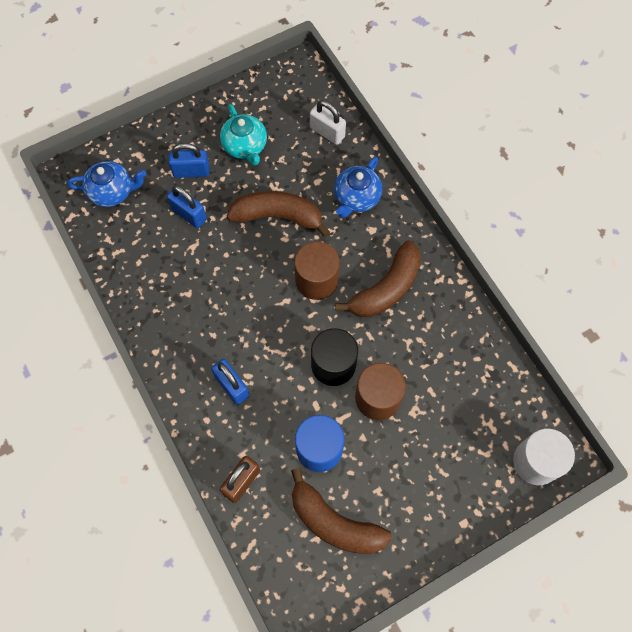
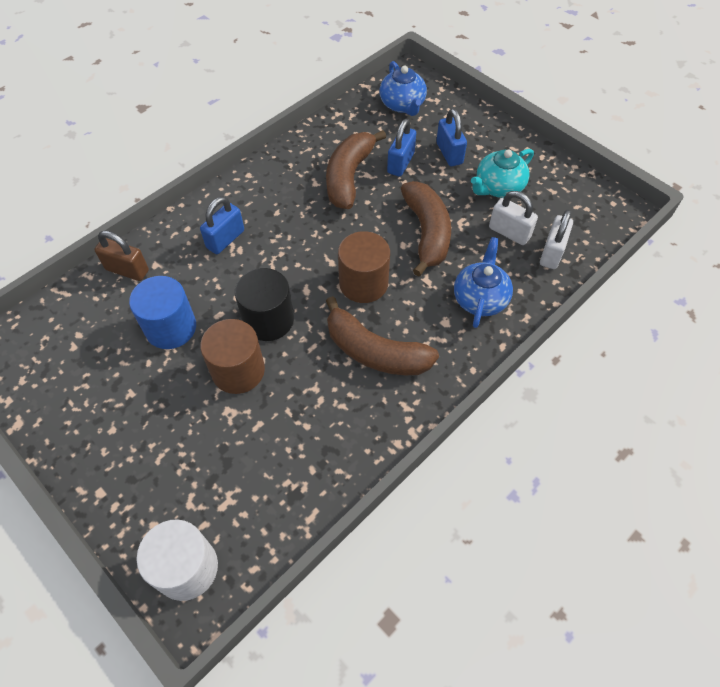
camera: 75 degrees right, 10 degrees down
brown banana [291,468,392,554] -> brown banana moved to [326,130,386,209]
blue teapot [334,157,382,218] -> blue teapot turned 90 degrees clockwise [454,237,513,328]
none -> white padlock [489,191,538,245]

